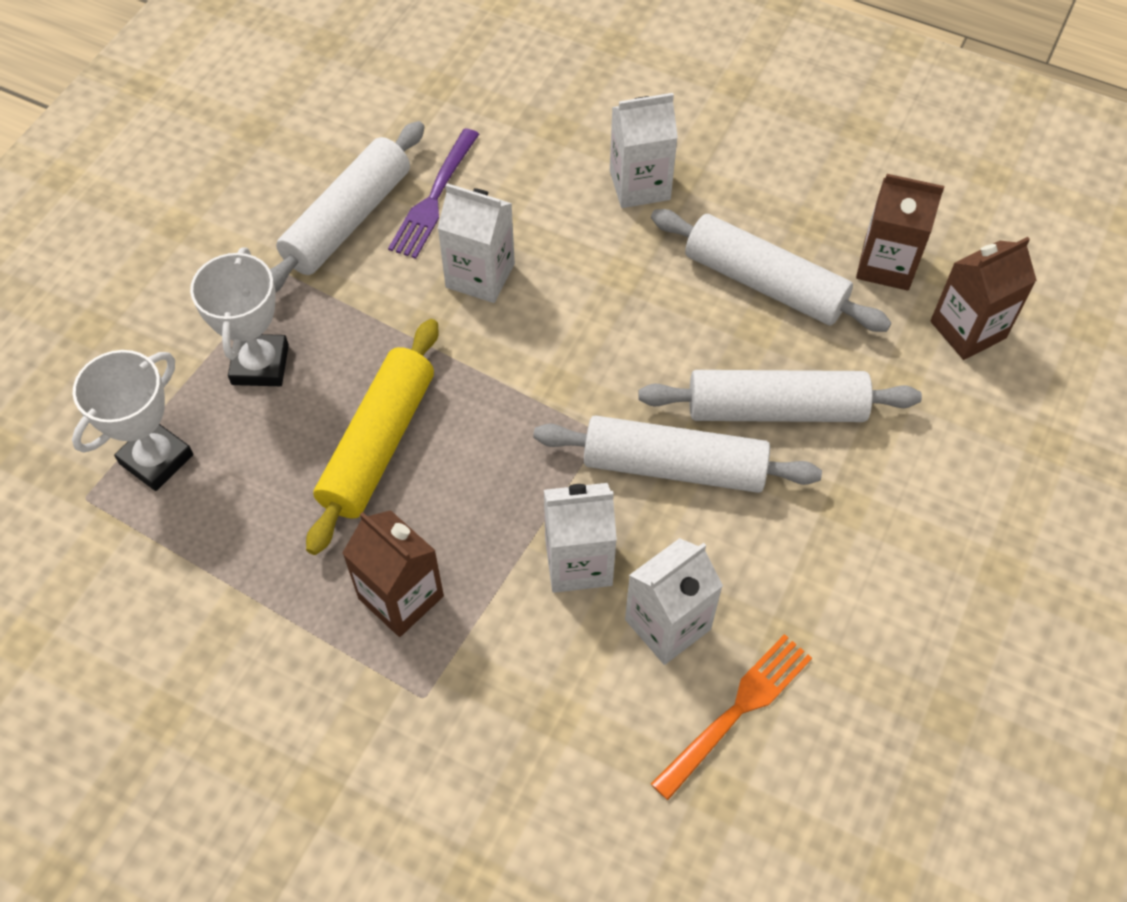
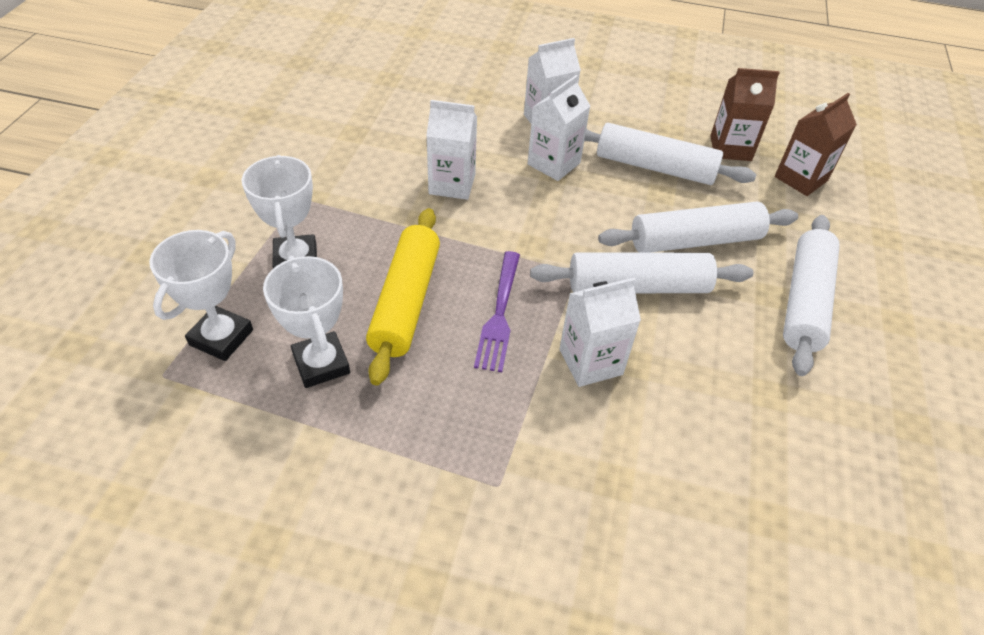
camera: 15 degrees left, 10 degrees down
white rolling pin [270,121,425,292] -> white rolling pin moved to [783,215,840,376]
brown carton [342,510,444,637] -> none
purple fork [388,128,479,259] -> purple fork moved to [474,251,520,372]
white carton [625,538,723,665] -> white carton moved to [527,75,590,181]
orange fork [651,634,812,800] -> none
none -> white trophy [263,256,350,388]

